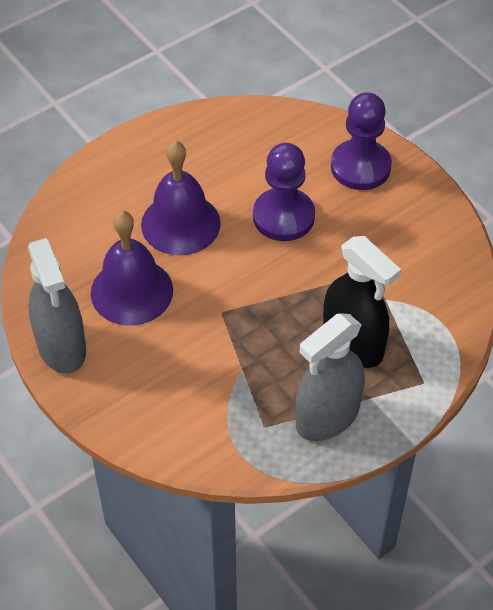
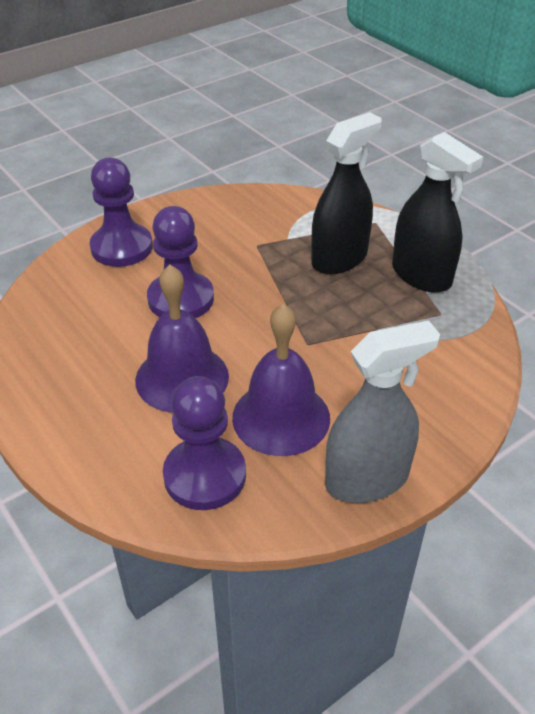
camera: 90 degrees left, 10 degrees down
grey spray bottle [295,313,364,441] -> black spray bottle [392,132,483,293]
none -> purple pawn [163,376,246,510]

